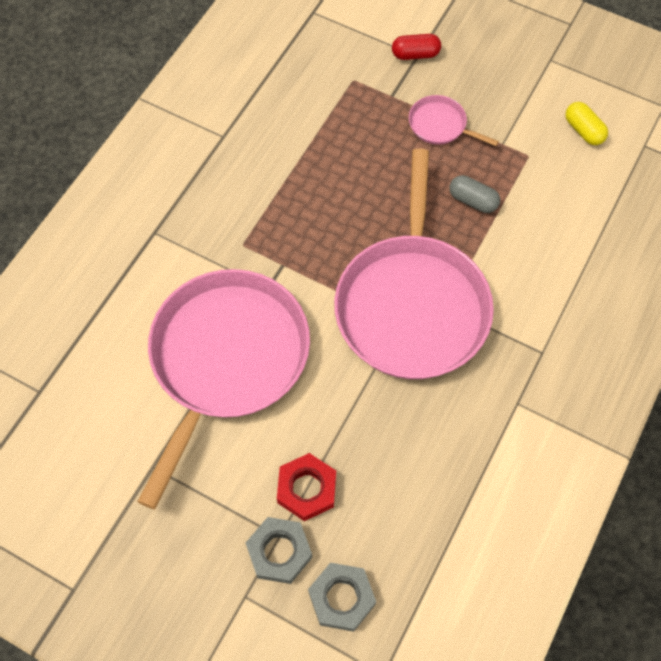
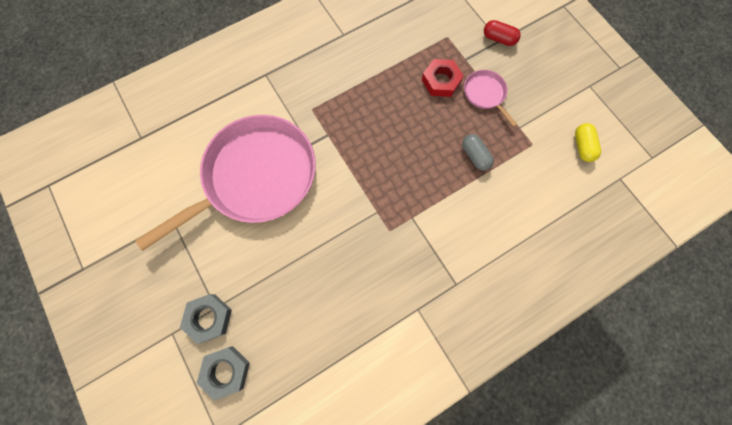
camera: 30 degrees right, 10 degrees up
red nut [277,453,336,521] -> red nut moved to [422,59,464,97]
pink pan [334,148,494,379] -> none

